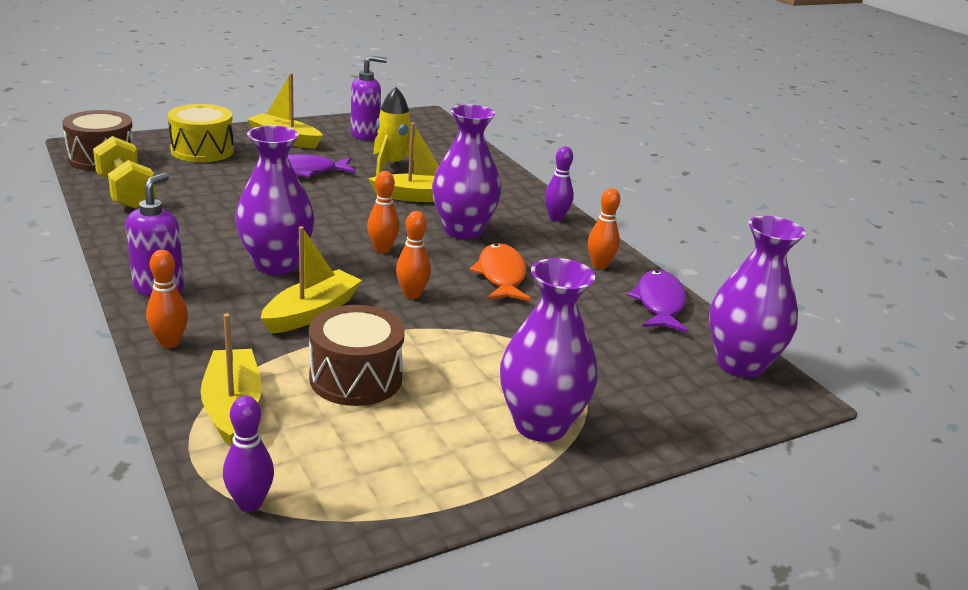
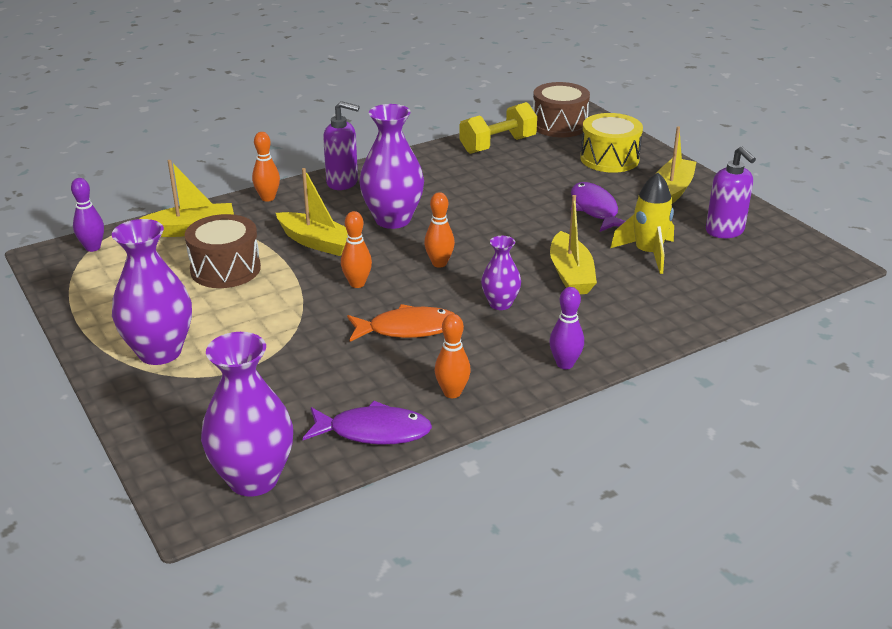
camera: 90 degrees right, 5 degrees up
purple vase [432,104,501,239] -> purple vase [481,236,521,310], size x0.55

